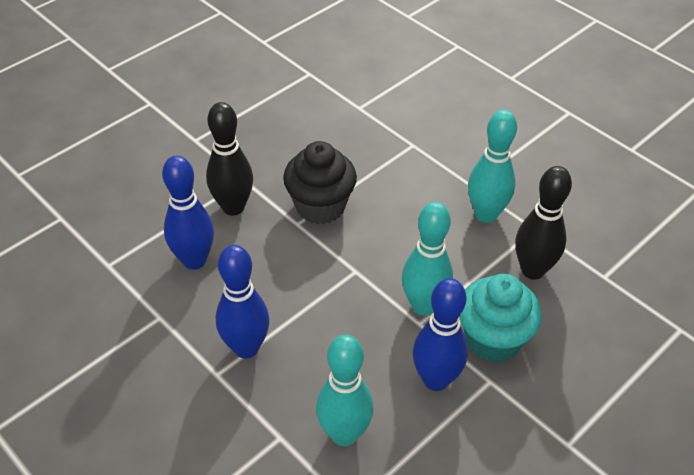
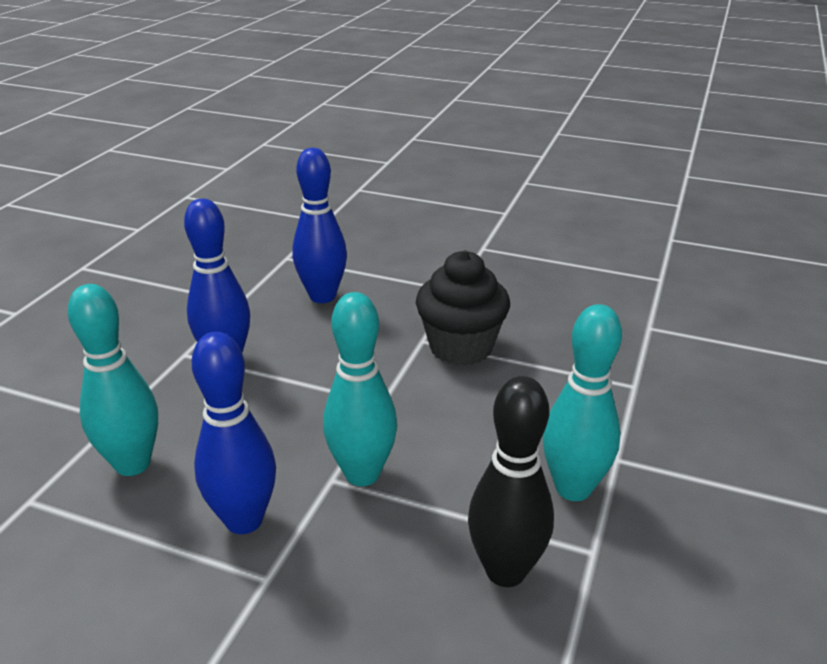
camera: 65 degrees right, 15 degrees down
black bowling pin [206,102,253,216] -> none
turquoise cupcake [460,274,542,362] -> none

